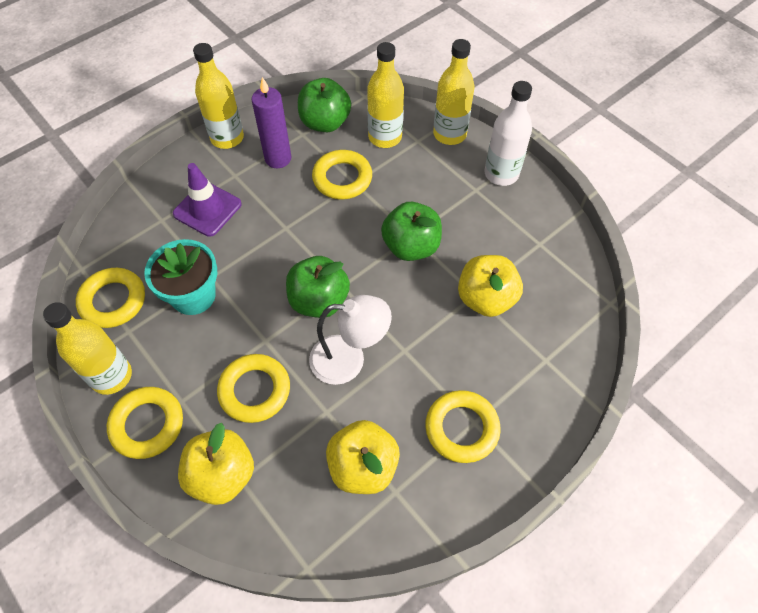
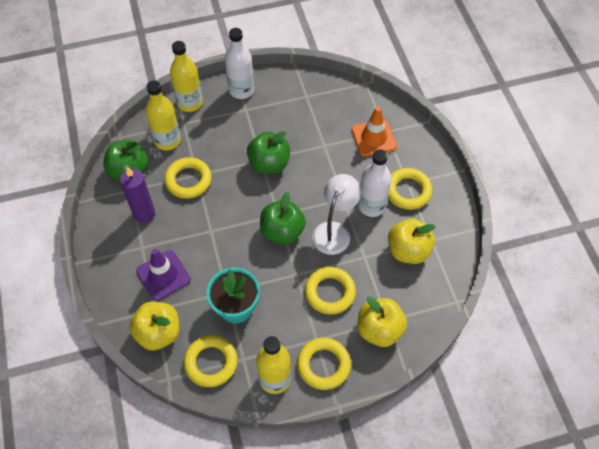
camera: 65 degrees left, 0 degrees up
yellow bottle [193,43,244,149] -> none
yellow apple [458,255,523,317] -> yellow apple moved to [129,302,180,351]
none -> orange traffic cone [352,107,397,157]
none -> white bottle [358,149,391,217]

